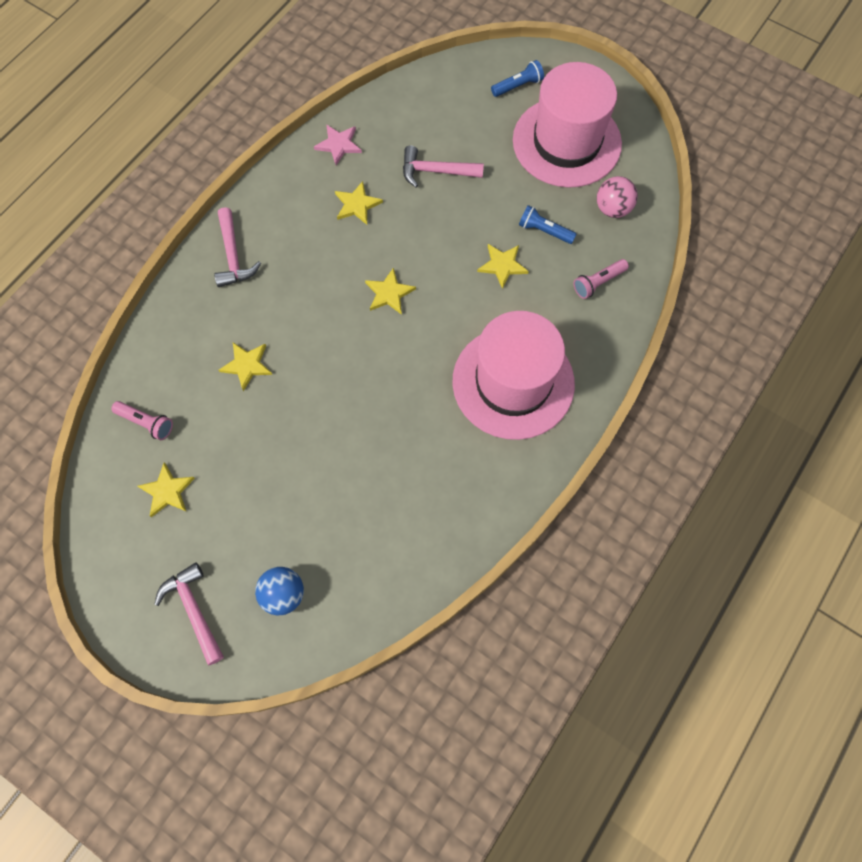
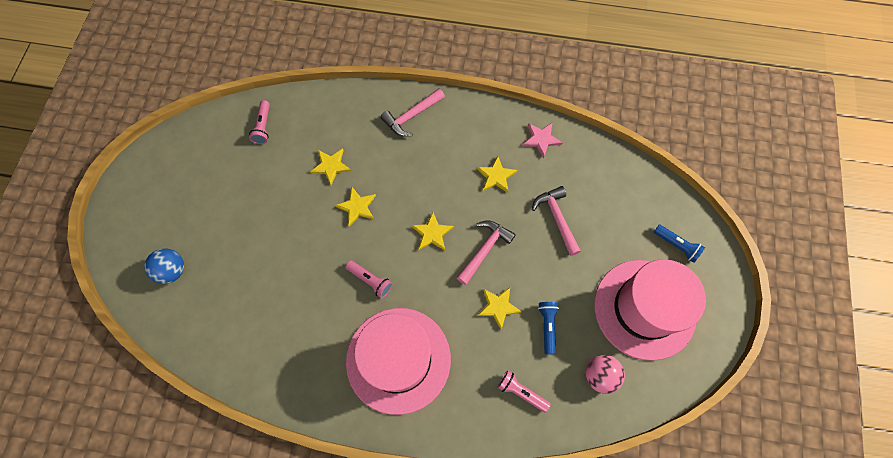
camera: 65 degrees right, 0 degrees up
yellow star [138,463,195,517] -> yellow star moved to [335,187,376,226]
pink hammer [154,562,224,665] -> pink hammer moved to [457,220,516,285]
none -> pink flashlight [345,260,393,298]

